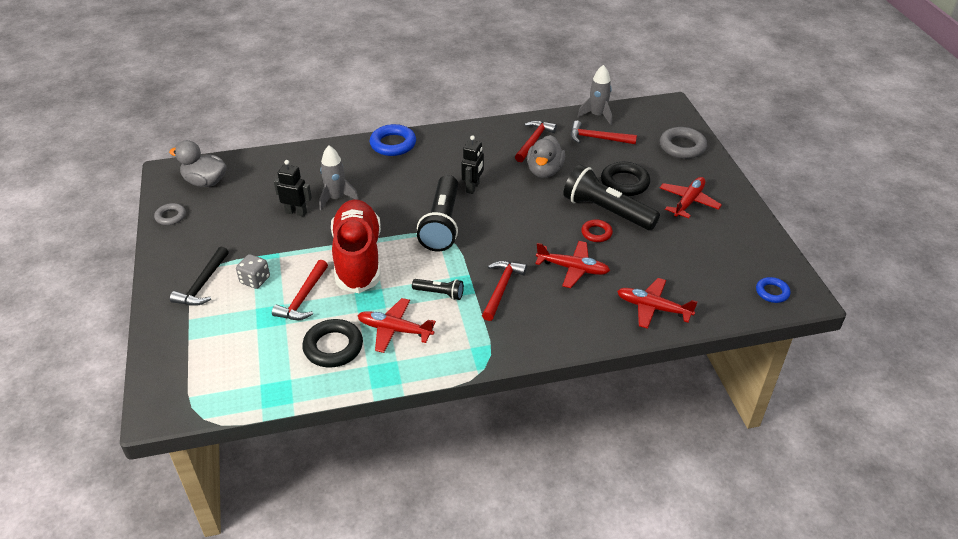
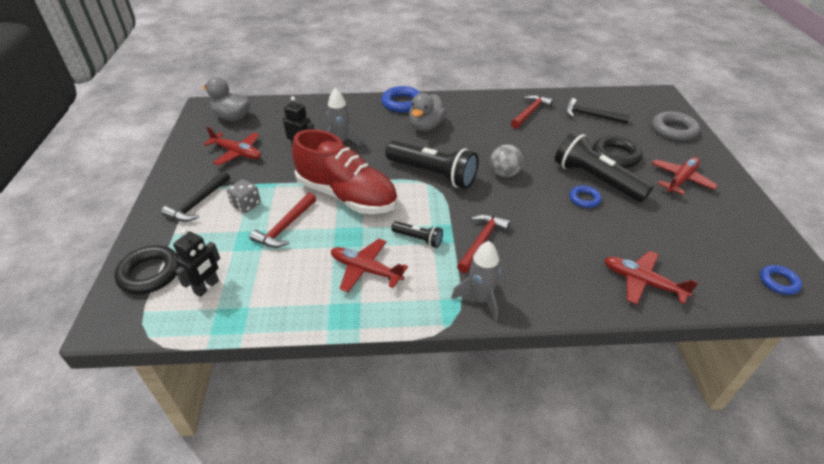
camera: 10 degrees right, 0 degrees up
grey ring [154,203,186,225] -> none
black ring [302,319,363,367] -> black ring moved to [115,245,179,294]
red shoe [331,199,381,293] -> red shoe turned 120 degrees clockwise [292,129,397,214]
black flashlight [417,175,458,252] -> black flashlight turned 75 degrees counterclockwise [385,141,479,189]
black robot [461,135,484,194] -> black robot moved to [173,229,220,297]
grey duck [527,135,565,178] -> grey duck moved to [409,93,446,131]
red plane [535,241,610,288] -> red plane moved to [204,127,261,165]
red hammer [571,121,637,144] -> black hammer [566,98,630,124]
grey rocket [578,65,612,125] -> grey rocket moved to [451,241,501,321]
red ring [581,219,613,242] -> blue ring [569,185,602,208]
none -> grey ball [490,144,523,177]

